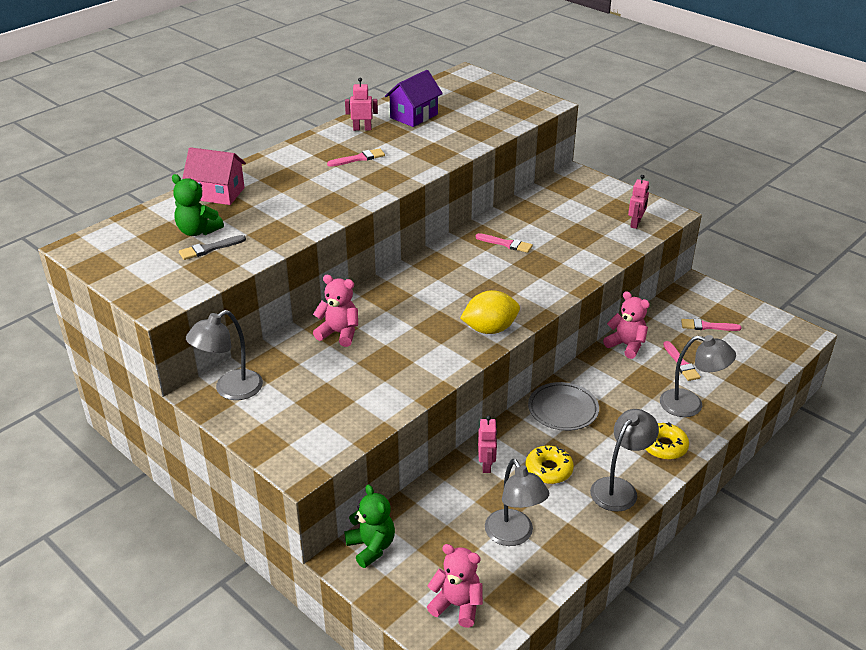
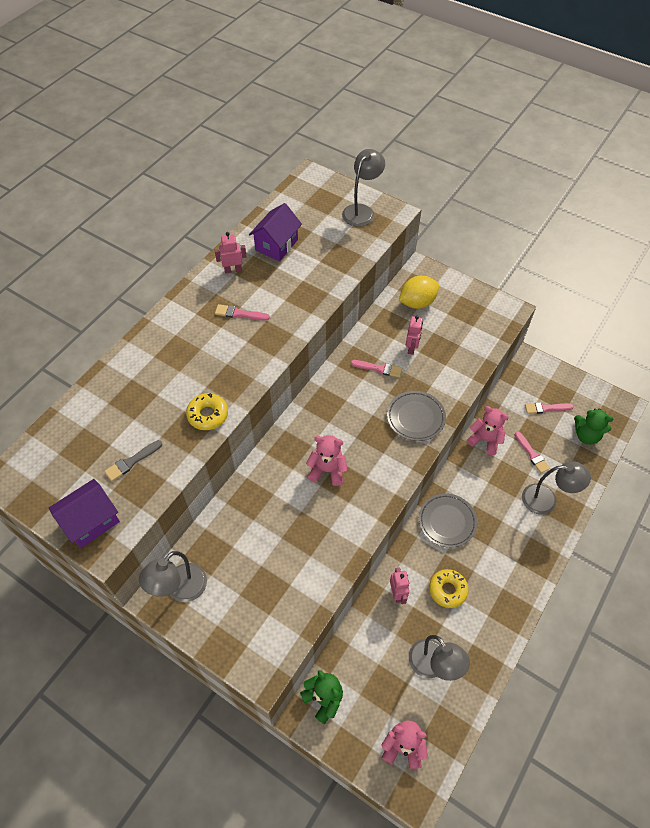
camera: 10 degrees left, 20 degrees up
green teddy bear [172,174,224,236] -> green teddy bear moved to [574,409,613,445]
pink house [182,147,246,205] -> none
pink teddy bear [313,275,358,347] -> pink teddy bear moved to [306,435,347,486]
pink brush [327,148,385,167] -> pink brush turned 135 degrees counterclockwise [215,304,270,320]
yellow lemon [460,290,520,334] -> yellow lemon moved to [399,276,439,309]
grey lamp [590,409,659,512] -> grey lamp moved to [342,149,385,227]
pink robot [628,175,649,229] -> pink robot moved to [406,316,423,355]
yellow donut [646,422,689,460] -> yellow donut moved to [186,393,228,430]
none -> purple house [49,479,120,548]
none -> grey plate [387,391,446,441]

